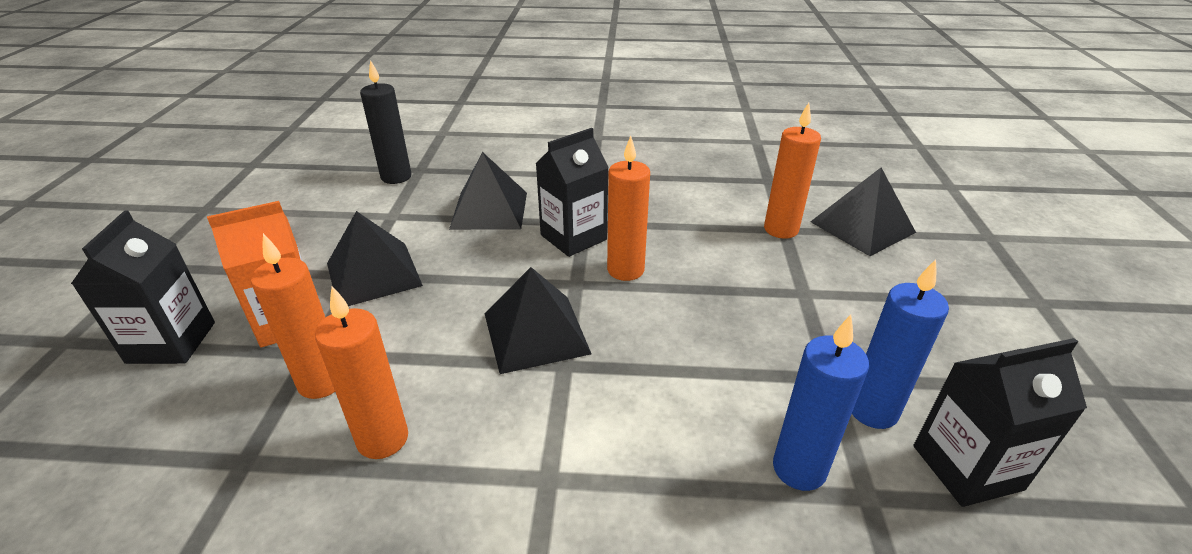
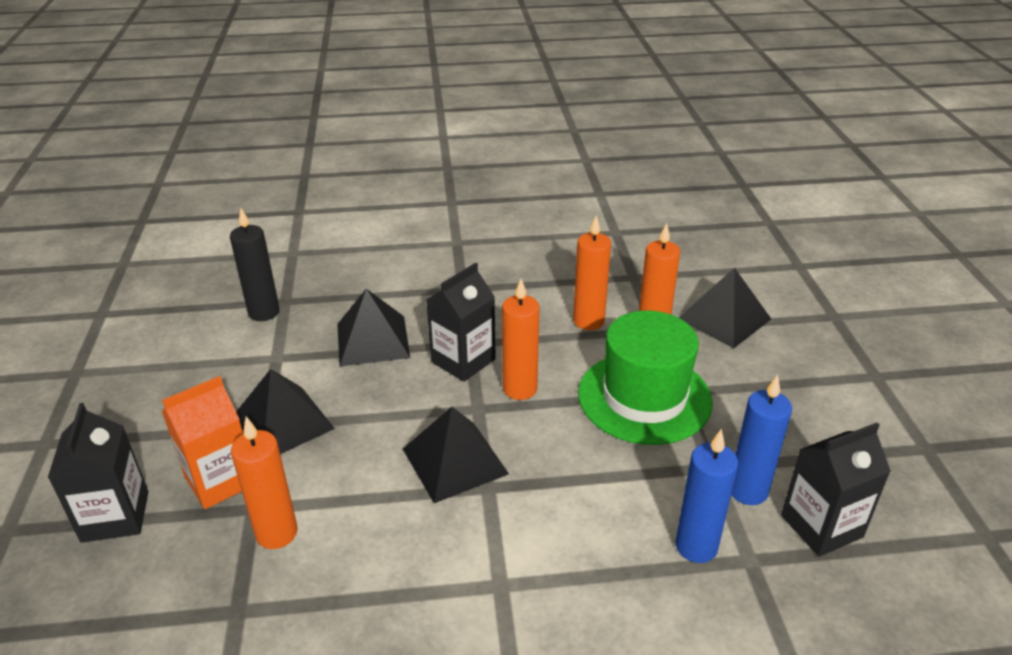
camera: 10 degrees left, 0 degrees up
orange candle [315,286,408,459] -> orange candle moved to [573,215,611,330]
none -> green hat [578,310,713,445]

